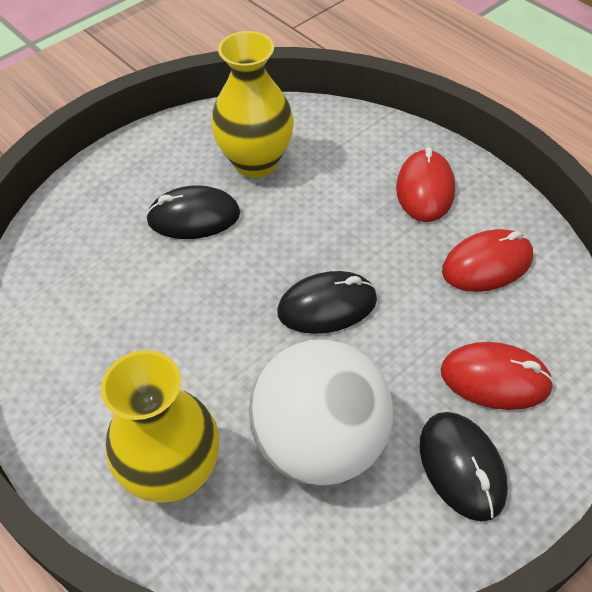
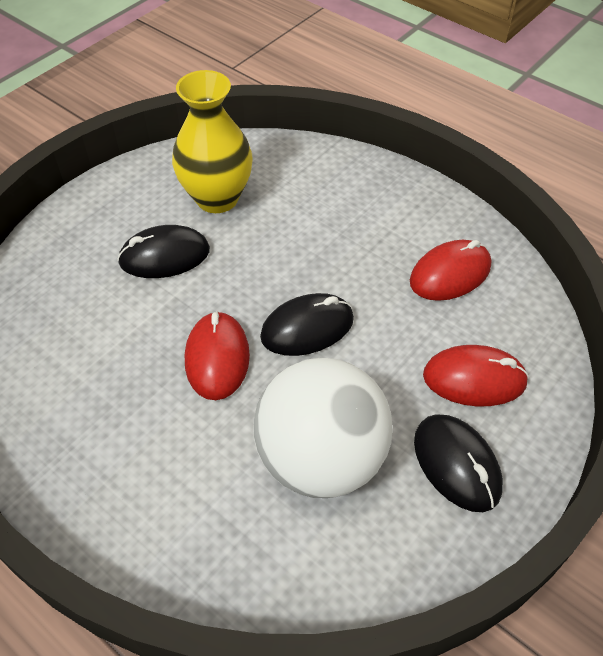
camera: 10 degrees left, 0 degrees up
yellow vase [101,350,219,503] -> none
red mouse [396,147,455,222] -> red mouse moved to [185,311,250,400]

